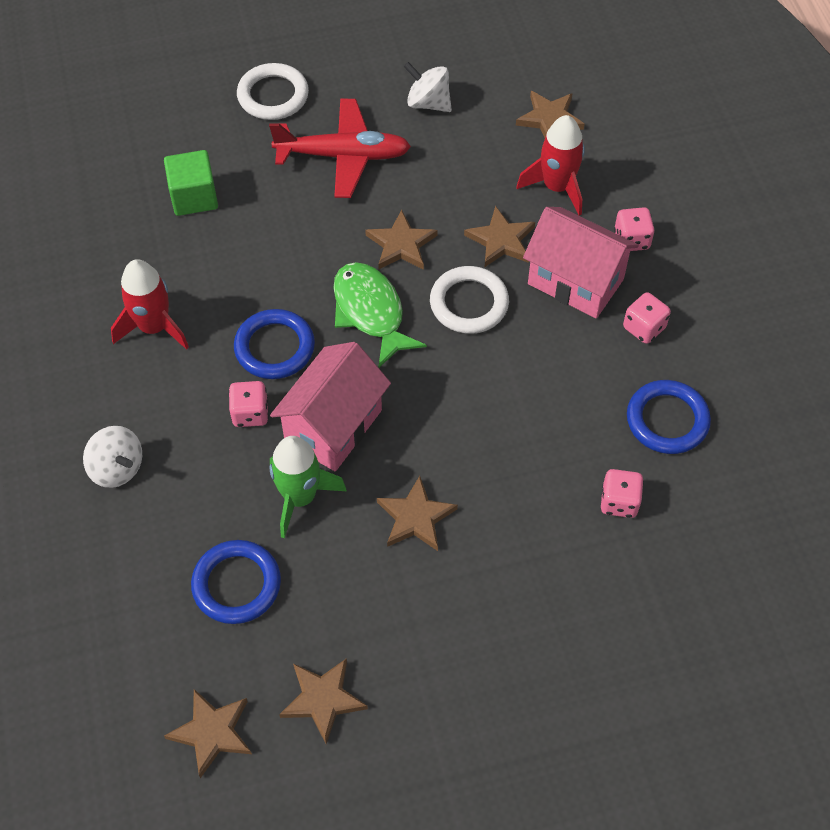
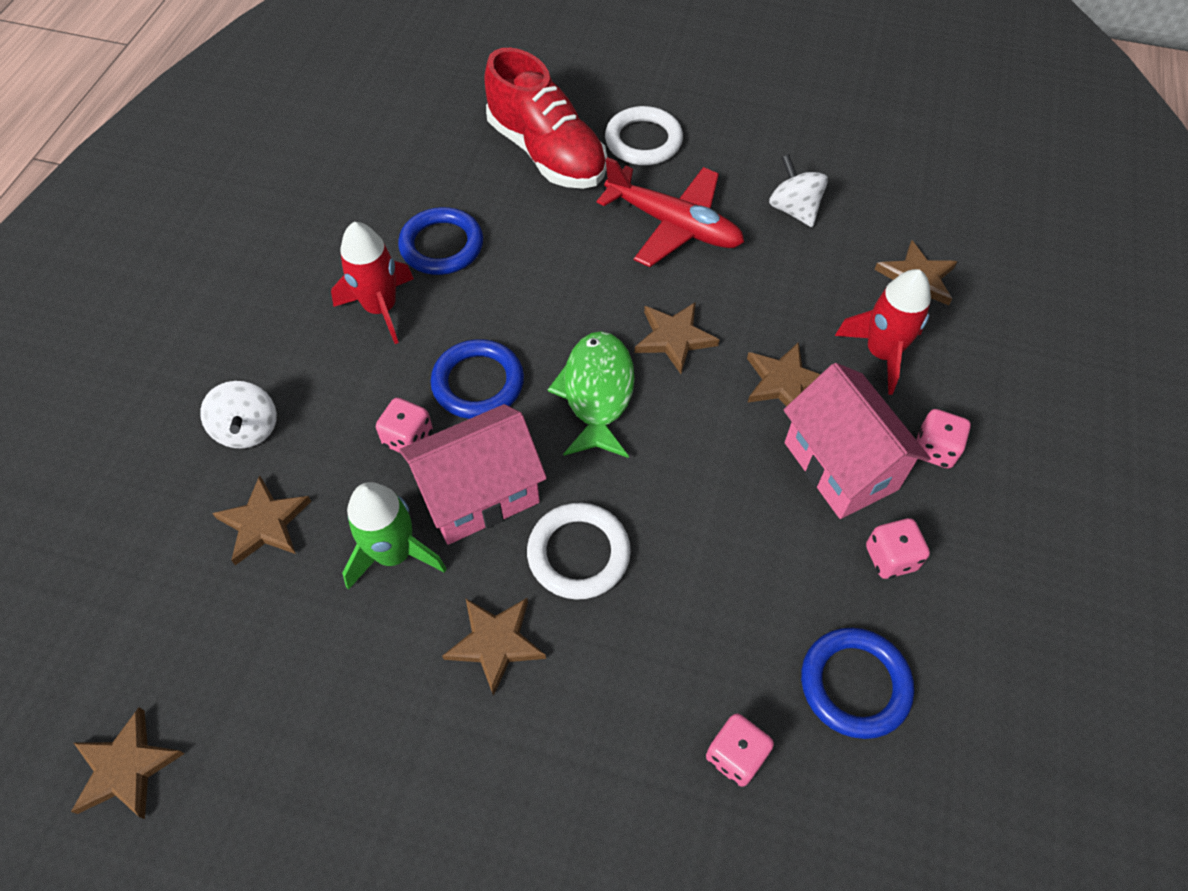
camera: 30 degrees right, 0 degrees up
green cube [164,150,218,216] -> none
blue ring [191,540,281,624] -> blue ring moved to [398,207,483,275]
brown star [279,658,368,744] -> brown star moved to [212,475,311,565]
white ring [430,266,509,334] -> white ring moved to [527,503,631,600]
none -> red shoe [484,48,607,189]

